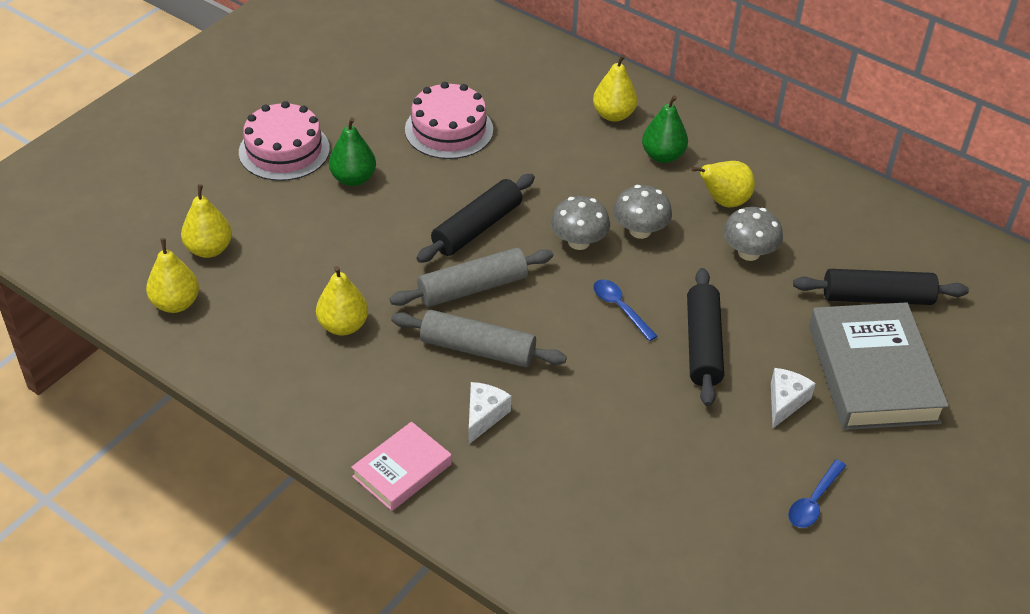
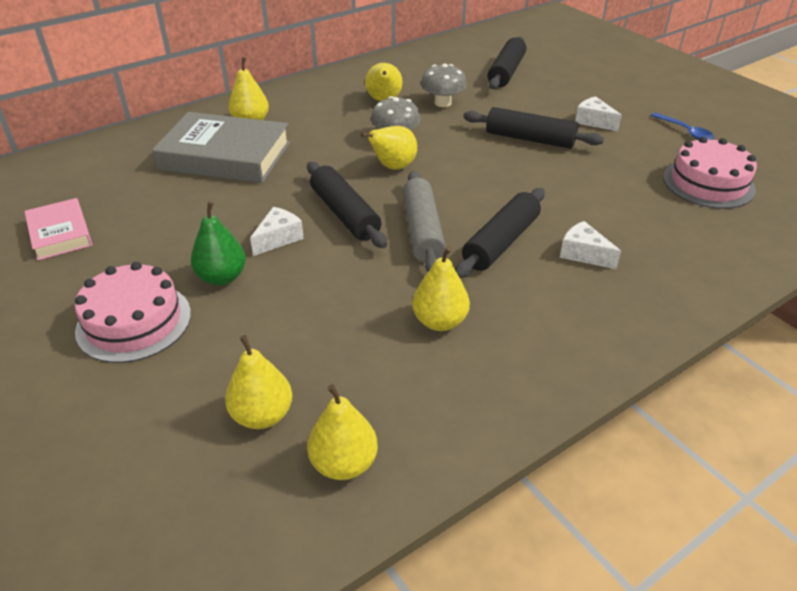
camera: 70 degrees left, 5 degrees down
pink book [351,422,452,511] -> pink book moved to [24,198,92,260]
grey rolling pin [391,310,567,367] -> black rolling pin [455,188,545,278]
pink cake [405,82,493,159] -> pink cake moved to [663,137,757,209]
grey mushroom [551,196,610,250] -> yellow pear [361,126,417,170]
blue spoon [593,280,657,341] -> none
green pear [642,95,688,163] -> none
grey book [809,302,949,430] -> grey book moved to [152,112,290,183]
none -> white cheese [250,207,304,256]

